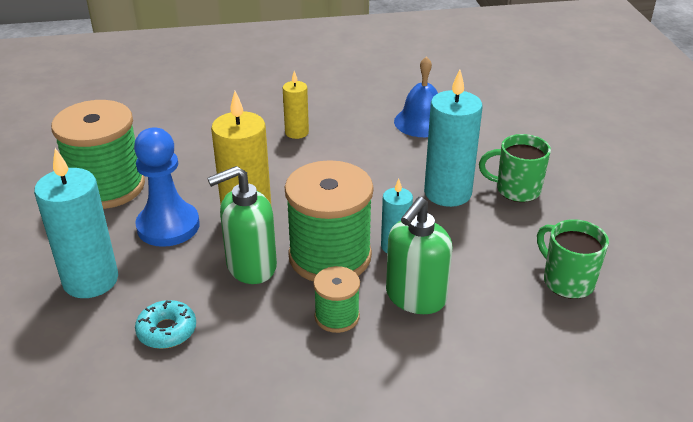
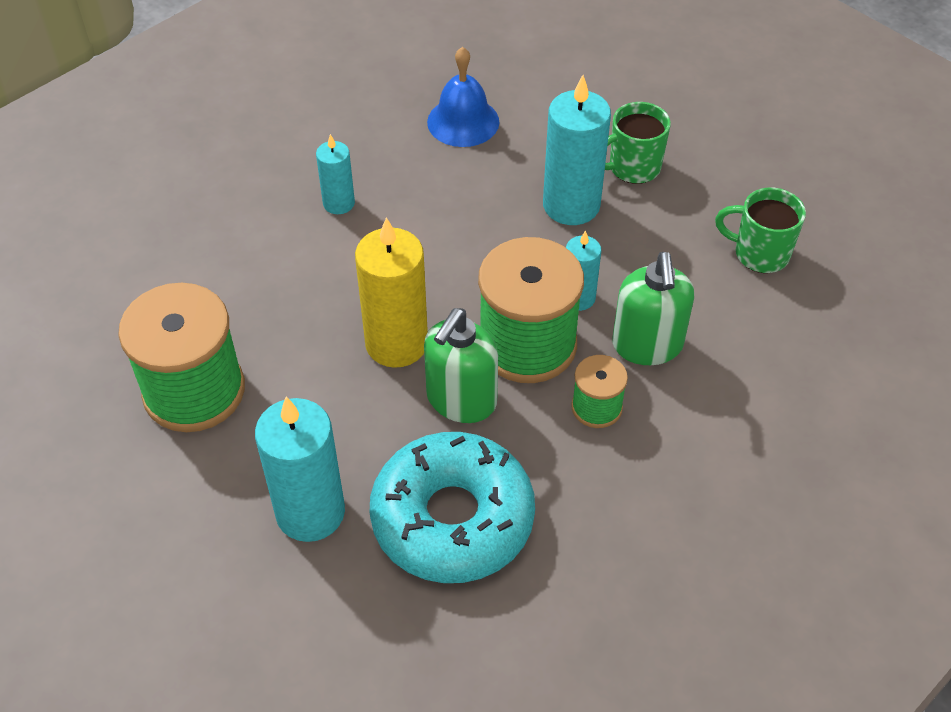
camera: 35 degrees left, 15 degrees up
blue pawn [134,128,200,247] -> none
turquoise donut [135,300,196,349] -> turquoise donut [369,432,535,583], size x2.30
yellow candle [283,71,309,139] -> turquoise candle [316,134,355,214]

